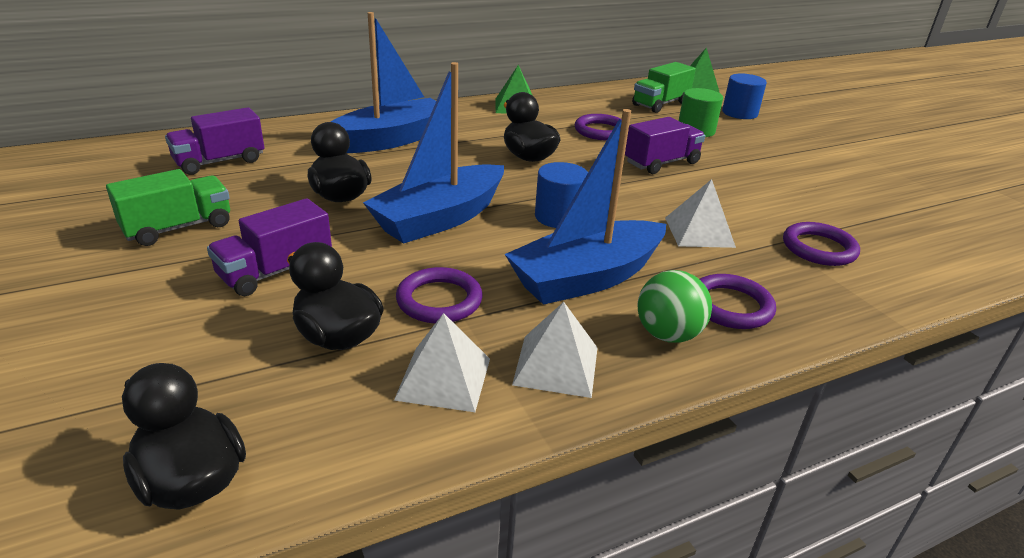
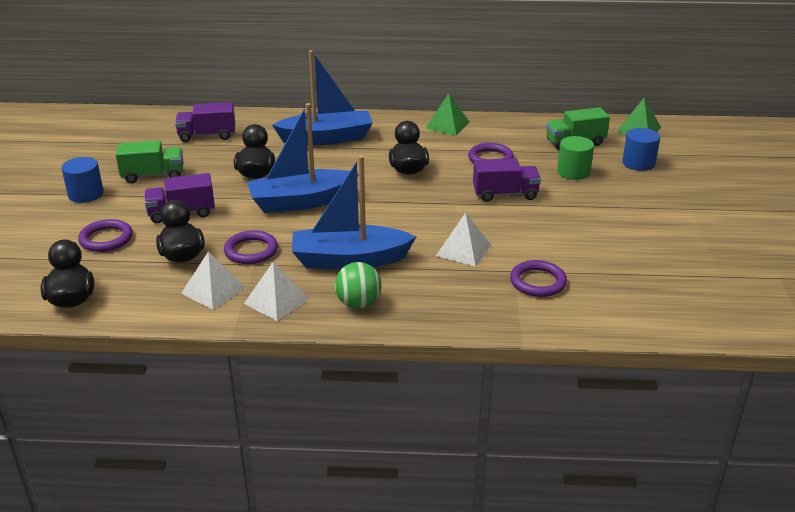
camera: 30 degrees right, 0 degrees up
blue cylinder [535,162,588,228] -> blue cylinder moved to [61,157,104,203]
purple ring [700,274,776,329] -> purple ring moved to [78,219,133,252]

